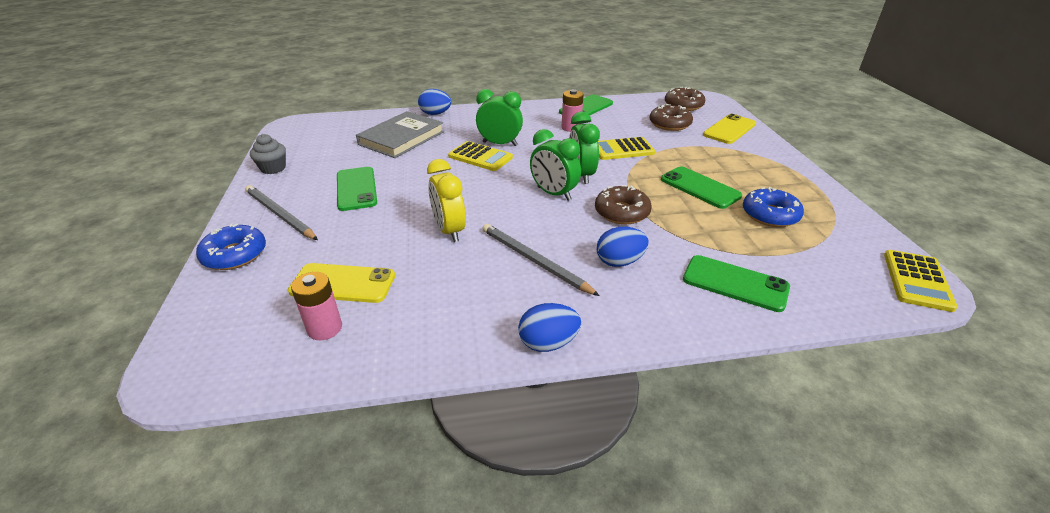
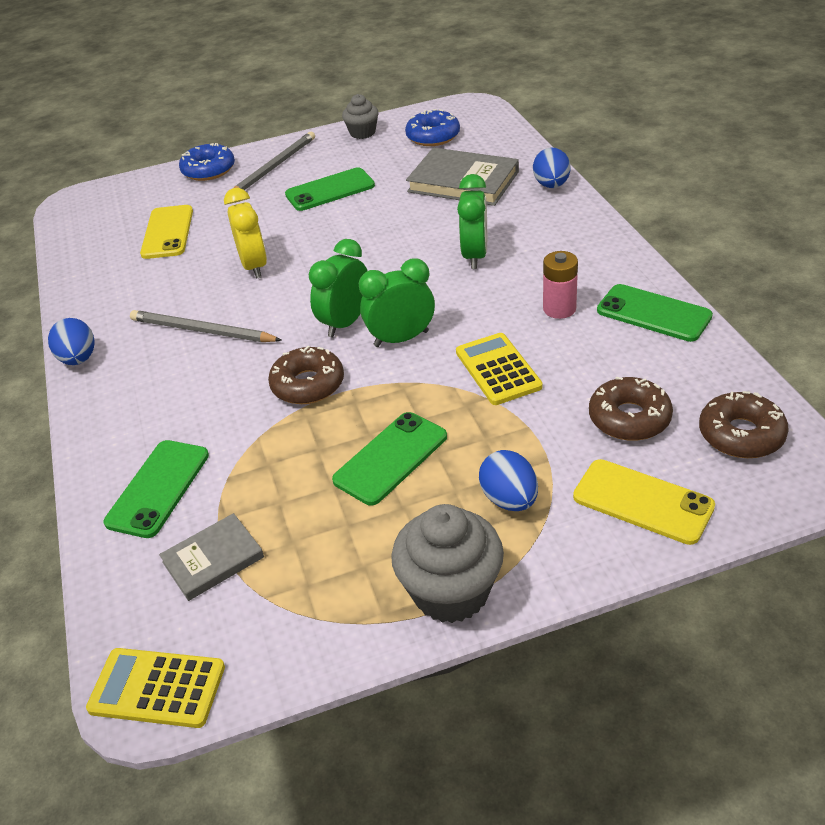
camera: 85 degrees right, 5 degrees up
pink battery [291,272,342,340] -> none
yellow clock [427,159,466,242] -> yellow clock turned 105 degrees clockwise [224,188,267,279]
yellow calculator [448,141,513,171] -> none
grey pencil [482,224,600,296] -> grey pencil turned 105 degrees counterclockwise [130,310,282,342]
blue egg [596,227,649,267] -> blue egg moved to [479,450,538,511]
blue donut [743,187,804,227] -> blue donut moved to [405,109,460,146]
none -> grey book [159,513,264,601]
none -> grey cupcake [391,504,504,623]

